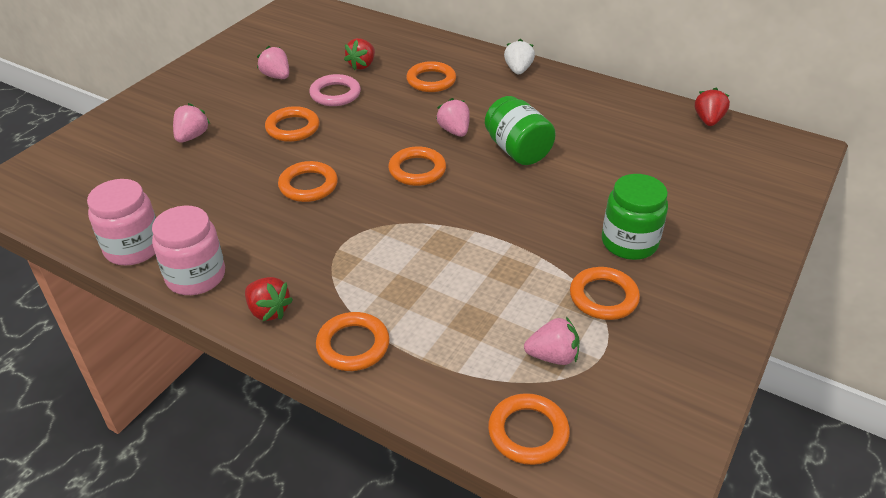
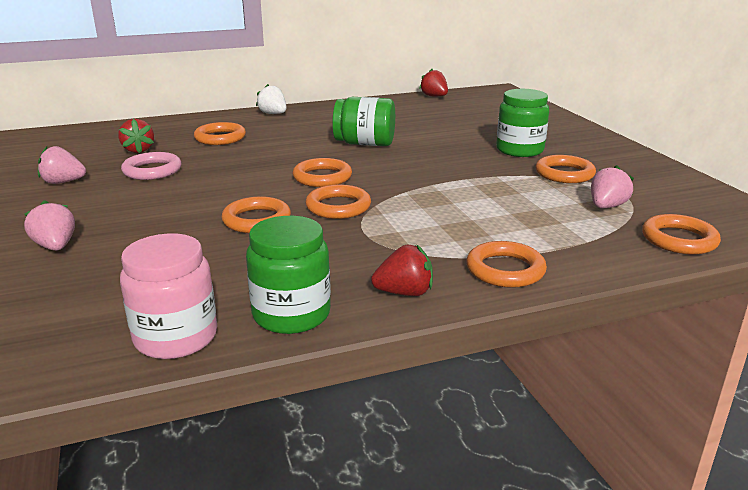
camera: 50 degrees left, 15 degrees down
pink jar [152,206,225,295] -> green jar [246,216,331,334]
orange ring [265,106,319,142] -> orange ring moved to [305,185,371,219]
pink strawberry [436,98,470,137] -> none

